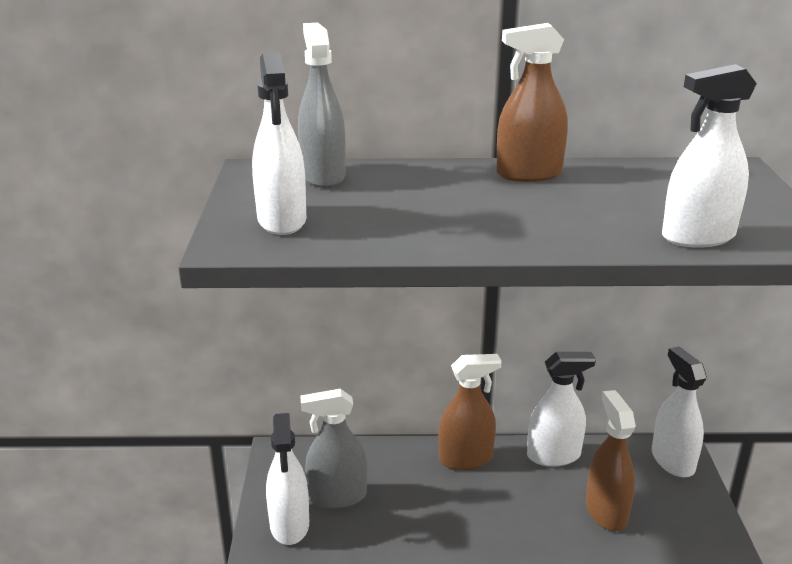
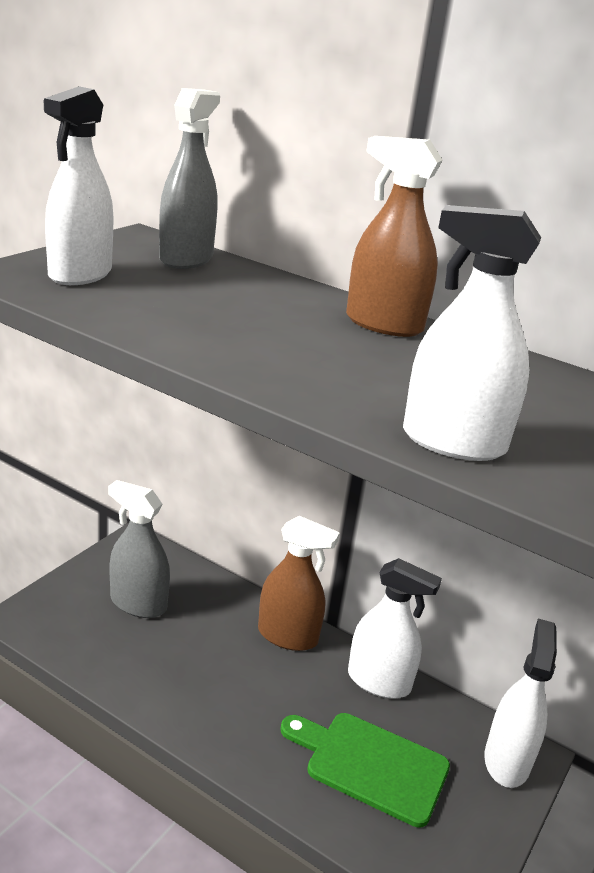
camera: 30 degrees right, 0 degrees up
white spray bottle [266,413,309,545] -> none
brown spray bottle [586,390,636,531] -> green cutting board [280,713,450,828]

